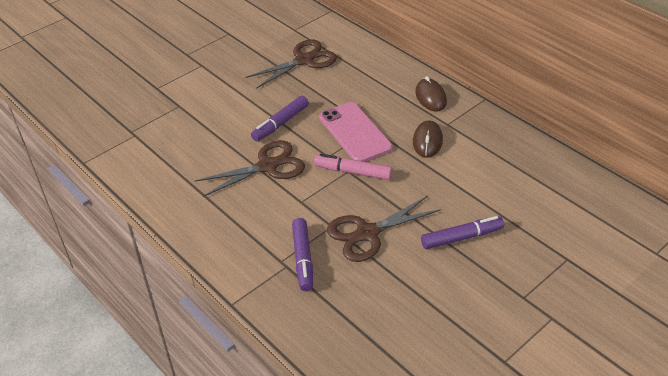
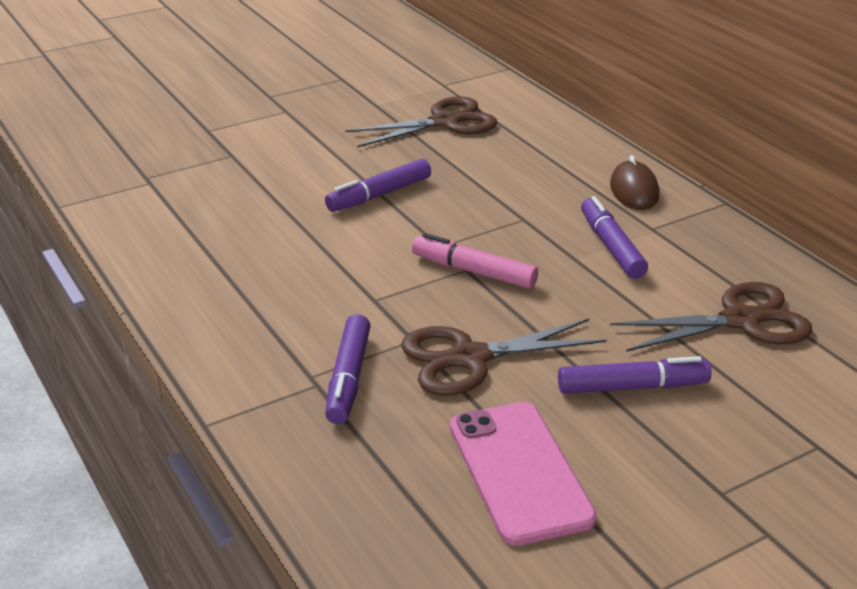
camera: 10 degrees right, 10 degrees down
brown scissors [195,140,305,197] -> brown scissors moved to [610,282,813,352]
pink phone [319,102,393,162] -> pink phone moved to [450,402,597,546]
brown mouse [413,121,443,158] -> purple marker [581,196,648,279]

